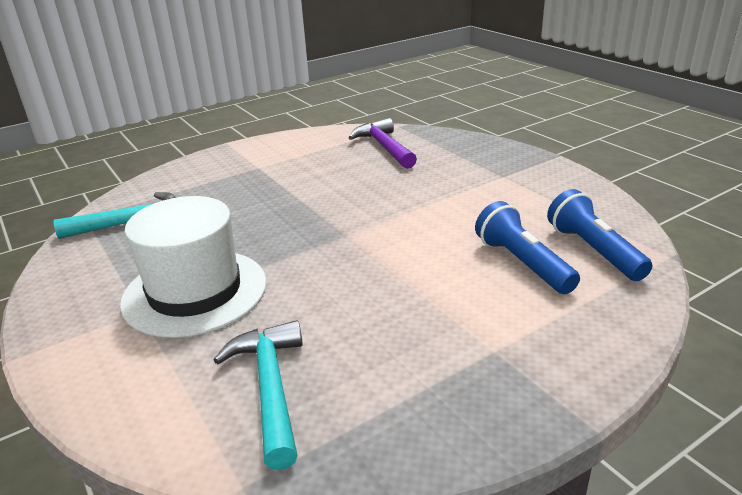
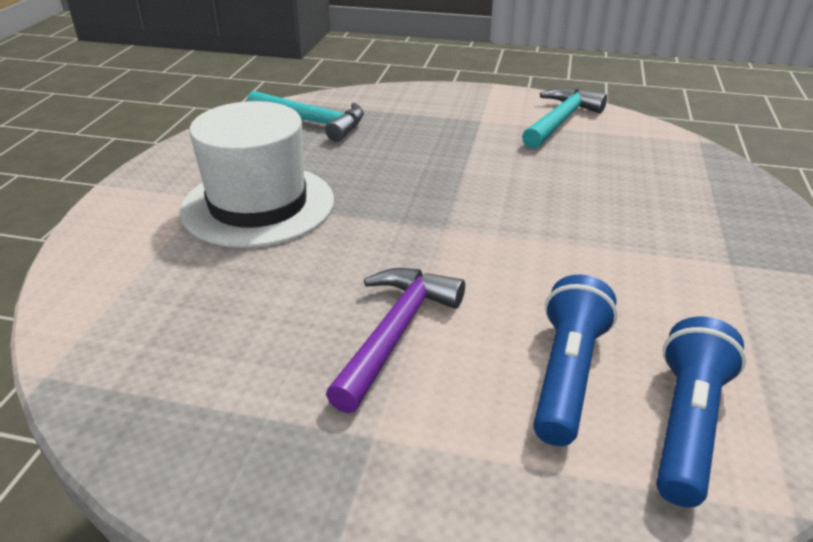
camera: 45 degrees right, 5 degrees up
turquoise hammer [214,320,303,470] -> turquoise hammer moved to [522,88,607,149]
purple hammer [349,118,417,169] -> purple hammer moved to [326,268,465,413]

